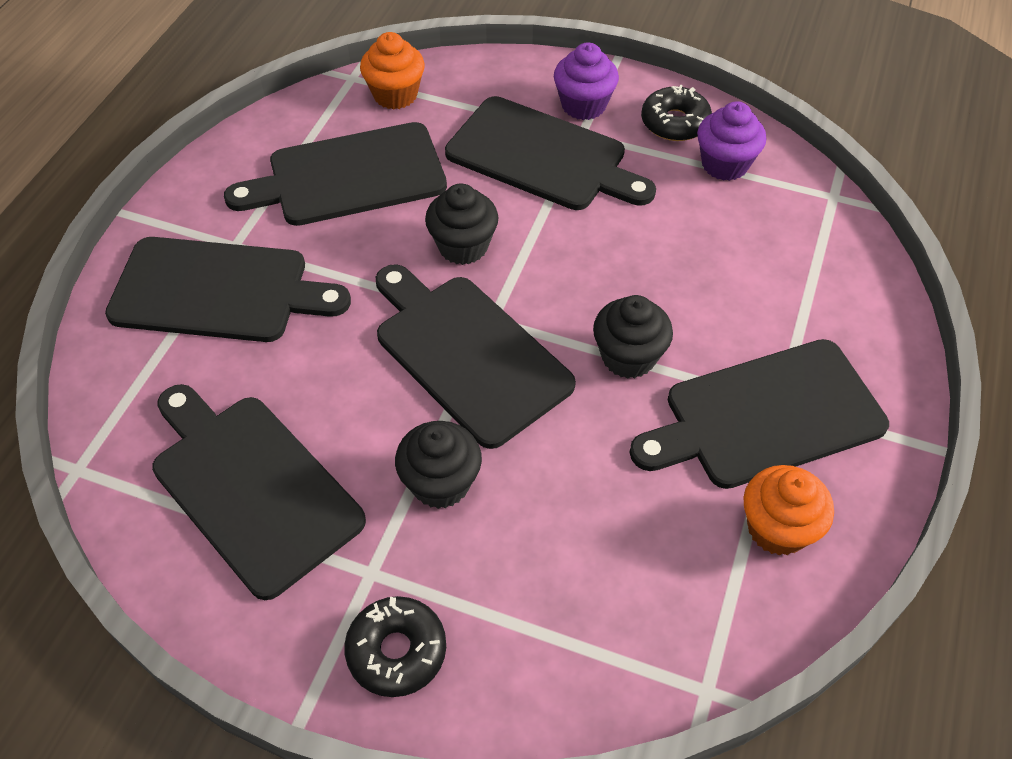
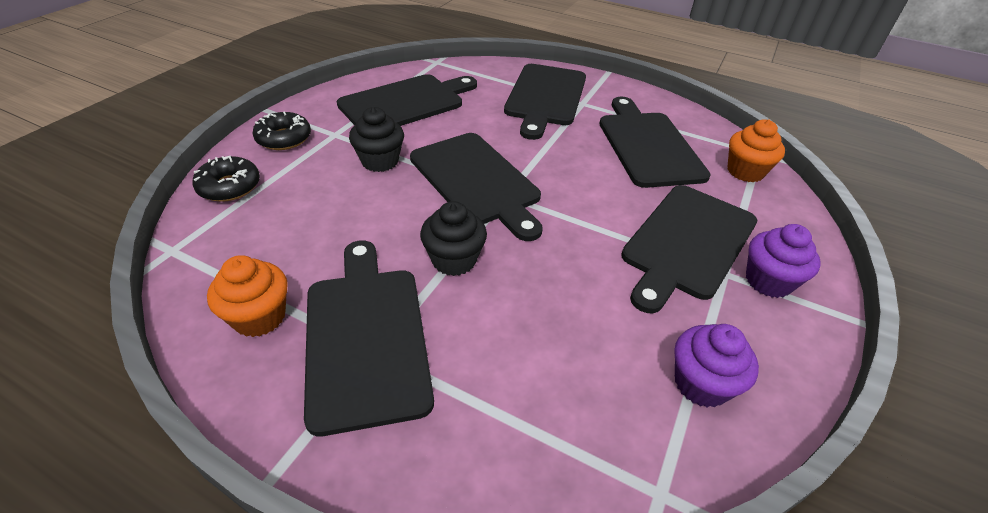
camera: 95 degrees right, 10 degrees down
black cutting board [376,264,576,449] -> black cutting board turned 90 degrees clockwise [410,133,543,241]
black cupcake [425,183,498,265] -> none
black donut [641,85,712,141] -> black donut moved to [192,156,260,202]

